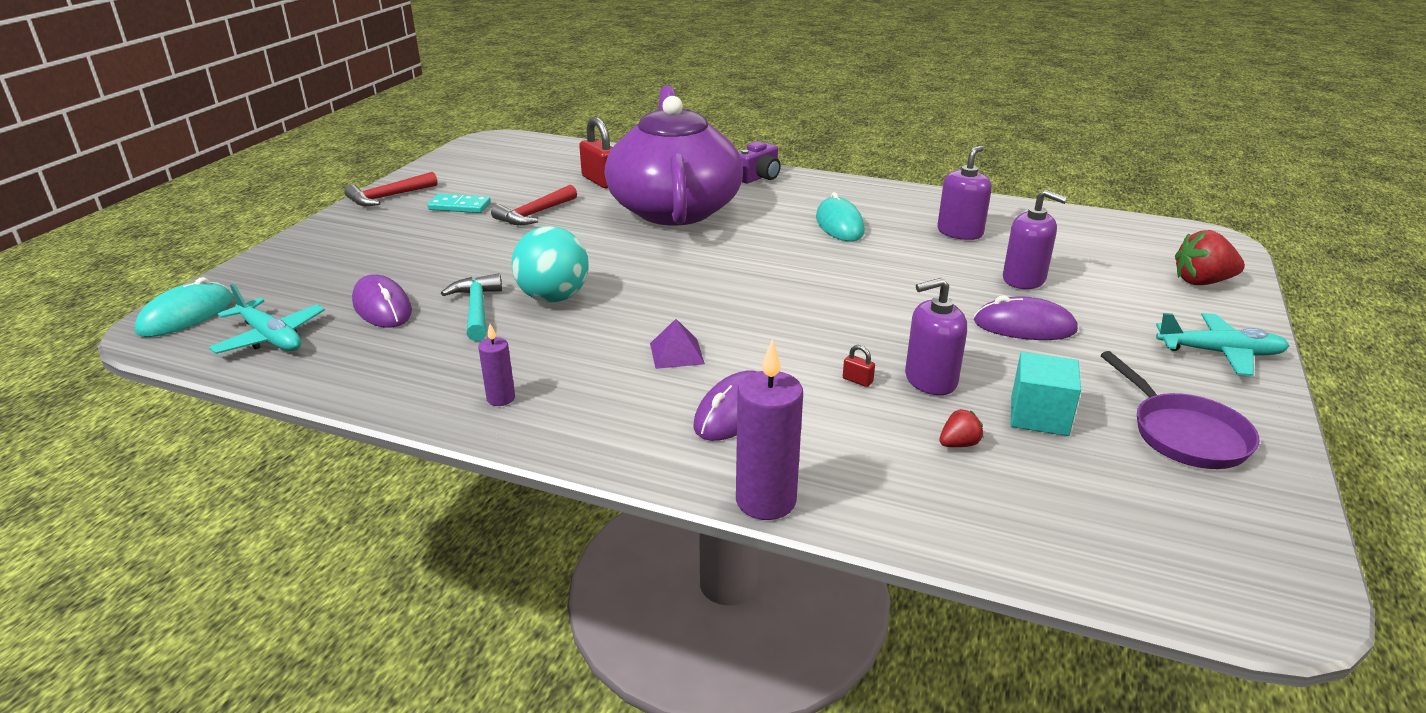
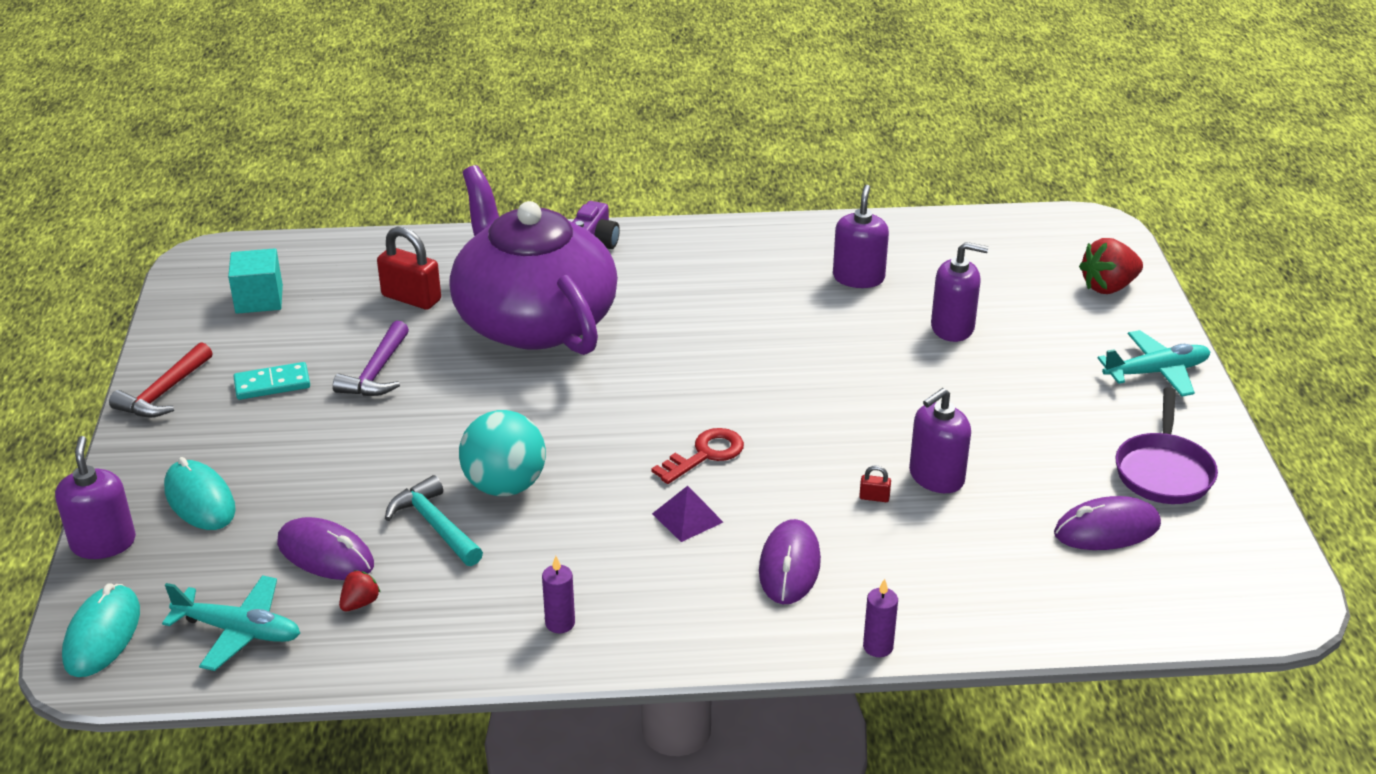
camera: 25 degrees left, 5 degrees up
red hammer [491,185,577,225] -> purple hammer [333,320,409,396]
purple candle [736,339,803,520] -> purple candle [863,579,898,657], size x0.54
turquoise mouse [816,192,865,241] -> turquoise mouse moved to [164,457,236,530]
red strawberry [939,409,984,447] -> red strawberry moved to [339,570,381,611]
purple mouse [974,295,1078,340] -> purple mouse moved to [1054,496,1161,550]
turquoise cube [1011,352,1081,436] -> turquoise cube moved to [228,248,283,314]
purple pan [1101,351,1260,469] -> purple pan turned 60 degrees clockwise [1115,387,1218,504]
none -> purple soap dispenser [55,436,136,559]
none -> red key [651,428,744,484]

